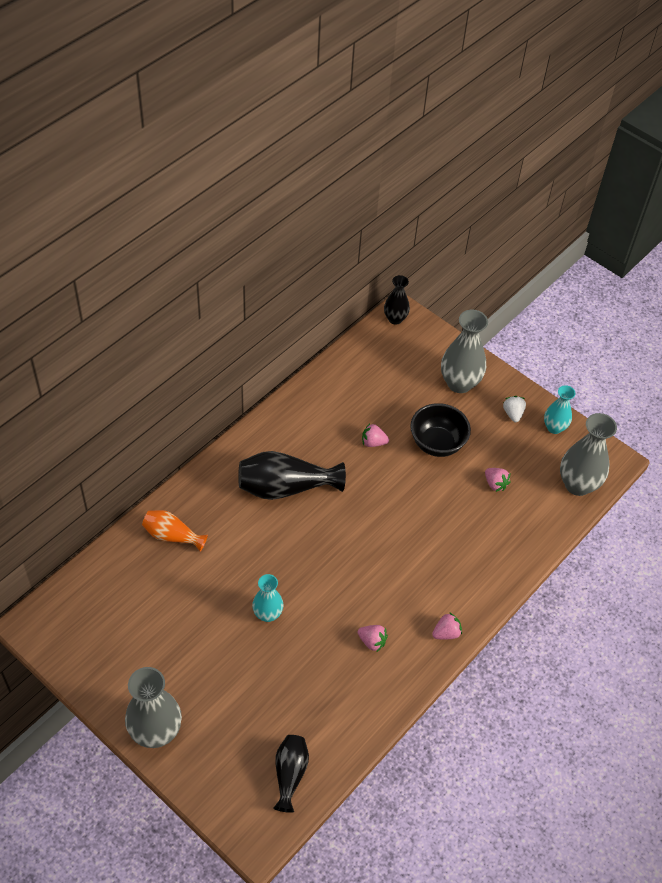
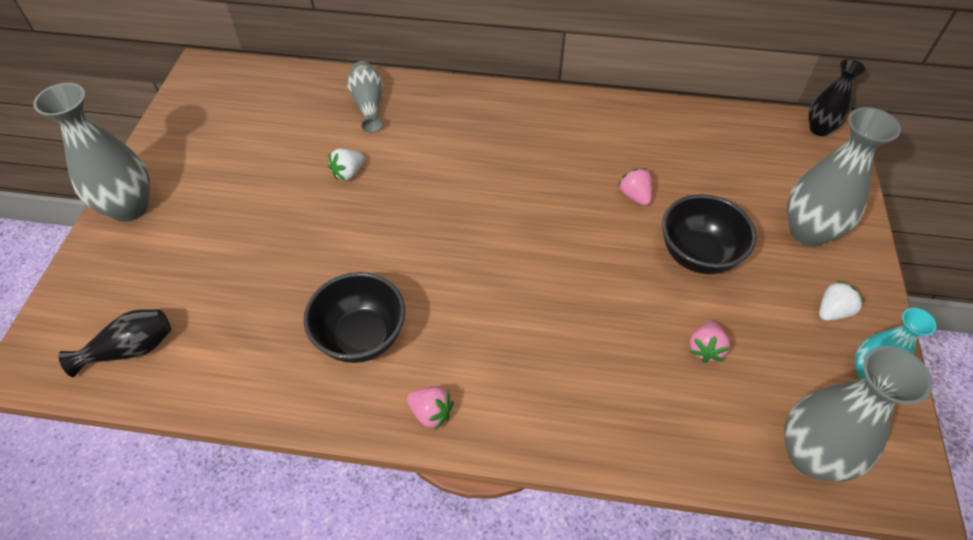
camera: 60 degrees right, 0 degrees up
orange vase [142,510,208,552] -> grey vase [347,61,384,133]
black vase [238,451,346,500] -> none
turquoise vase [252,574,283,622] -> none
pink strawberry [358,625,388,652] -> black bowl [304,272,405,363]
none -> white strawberry [328,149,365,180]

